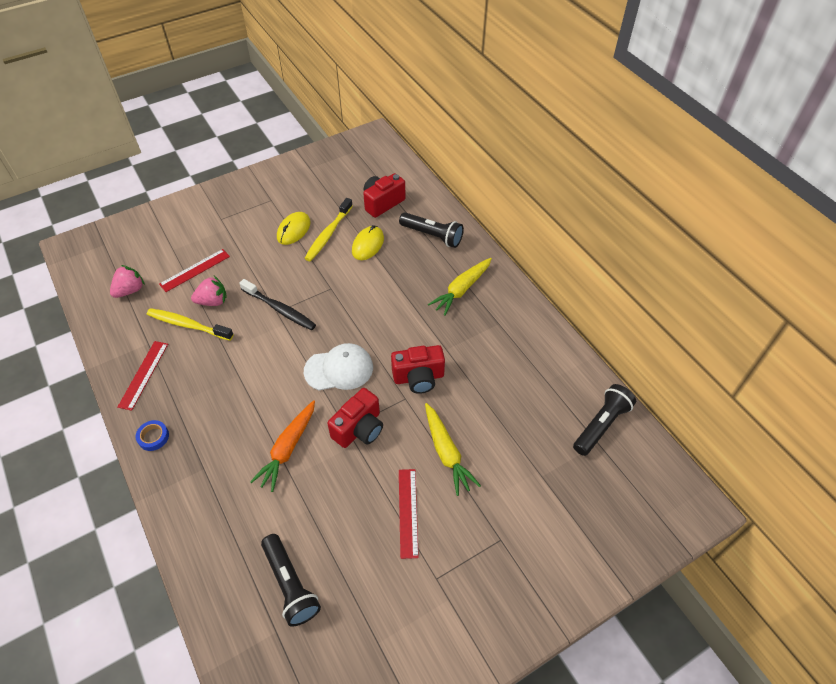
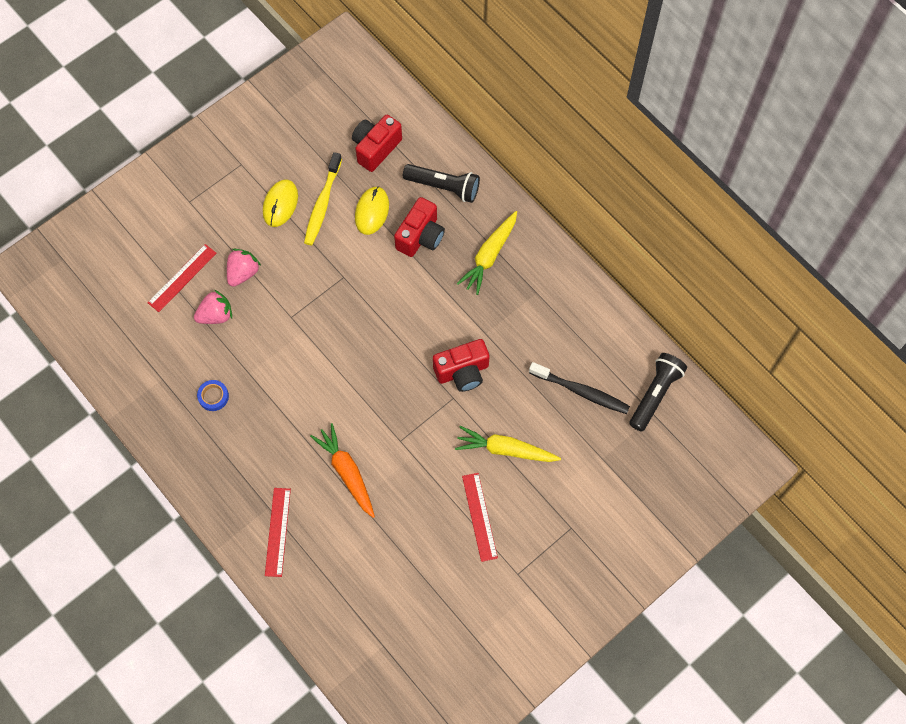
camera: 10 degrees left, 15 degrees up
pink strawberry [110,265,145,298] -> pink strawberry moved to [227,249,261,287]
red ruler [118,341,168,411] -> red ruler moved to [265,488,291,577]
blue tape [136,420,169,451] -> blue tape moved to [197,380,229,411]
yellow toothbrush [147,308,234,341] -> none
black toothbrush [239,279,316,331] -> black toothbrush moved to [529,362,630,414]
orange carrot [250,400,315,492] -> orange carrot turned 135 degrees clockwise [310,423,375,518]
black flashlight [261,534,321,627] -> none
white cap [304,343,373,390] -> none
red camera [327,388,383,448] -> red camera moved to [394,197,445,257]
yellow carrot [425,403,481,496] -> yellow carrot turned 135 degrees clockwise [455,426,561,462]

